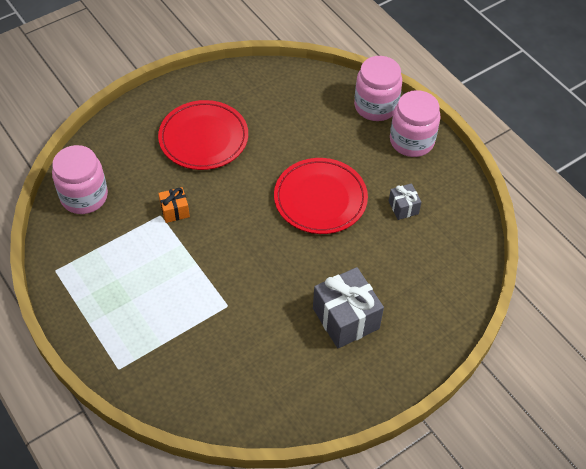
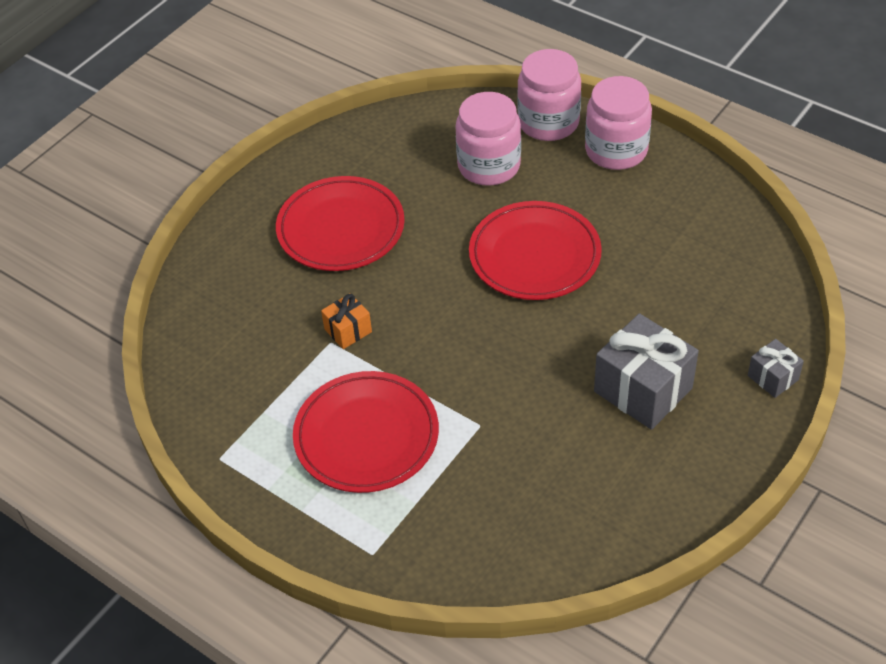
camera: 15 degrees left, 5 degrees down
pink jar [52,145,108,214] -> pink jar moved to [456,92,521,186]
grey gift [389,183,421,220] -> grey gift moved to [748,339,804,398]
none -> red plate [293,371,439,493]

